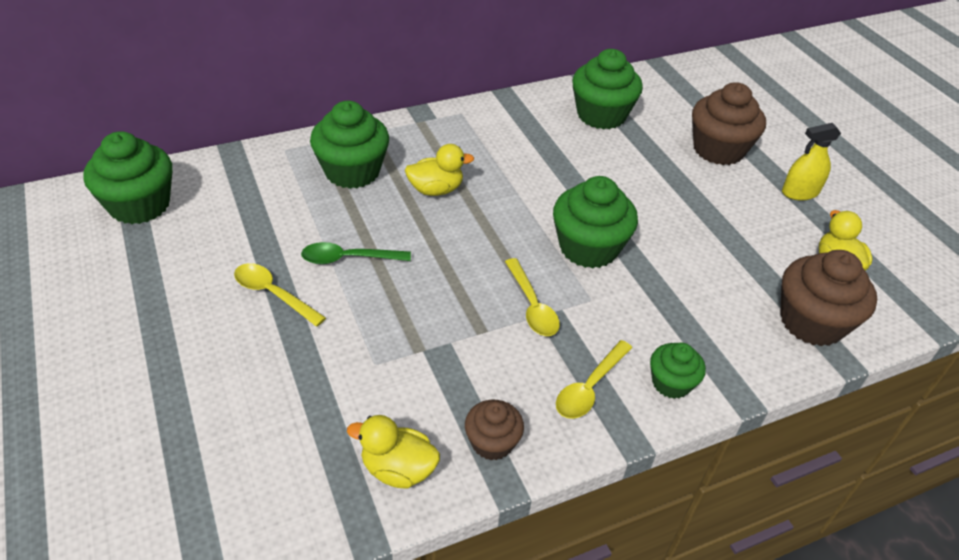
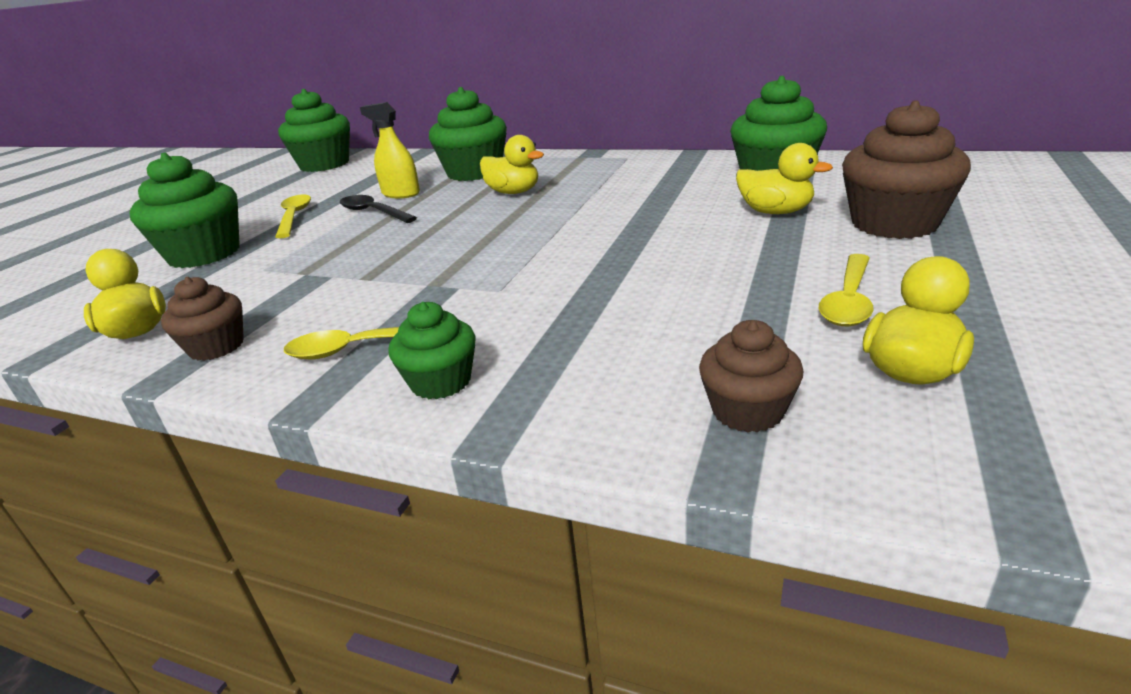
camera: 50 degrees right, 15 degrees down
green spoon [301,242,411,264] -> black spoon [340,195,417,223]
yellow spoon [505,258,560,336] -> yellow spoon moved to [819,254,874,326]
green cupcake [553,176,638,269] -> green cupcake moved to [130,153,240,268]
brown cupcake [780,250,877,346] -> brown cupcake [699,320,804,432], size x0.56
yellow spray bottle [782,123,841,201] -> yellow spray bottle moved to [360,102,420,198]
none -> yellow duck [736,143,833,214]

